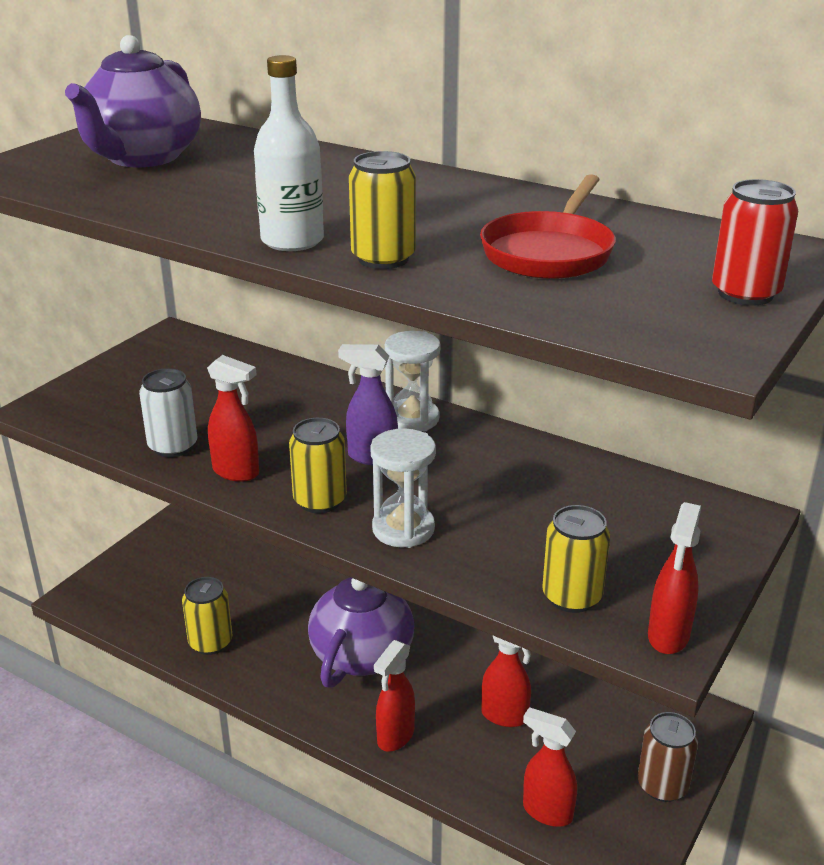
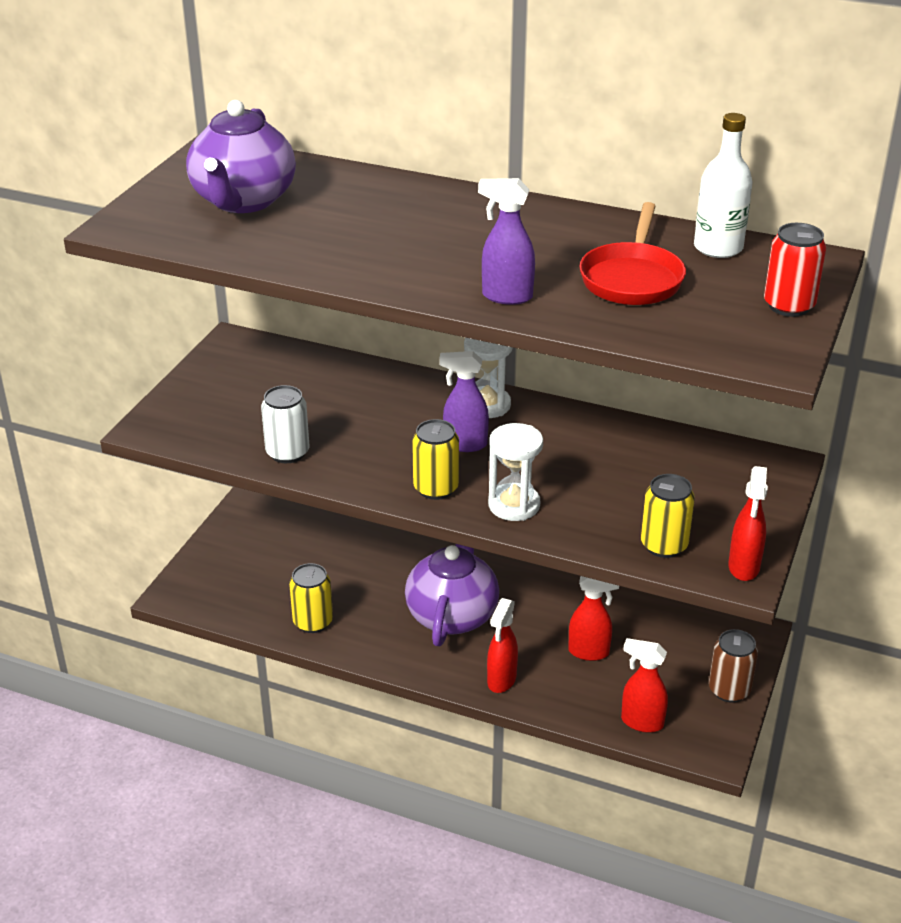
camera: 10 degrees left, 5 degrees up
red spray bottle [207,355,259,482] -> none
white bottle [254,55,324,251] -> white bottle moved to [694,113,753,258]
yellow can [349,151,416,269] -> purple spray bottle [478,178,535,305]

